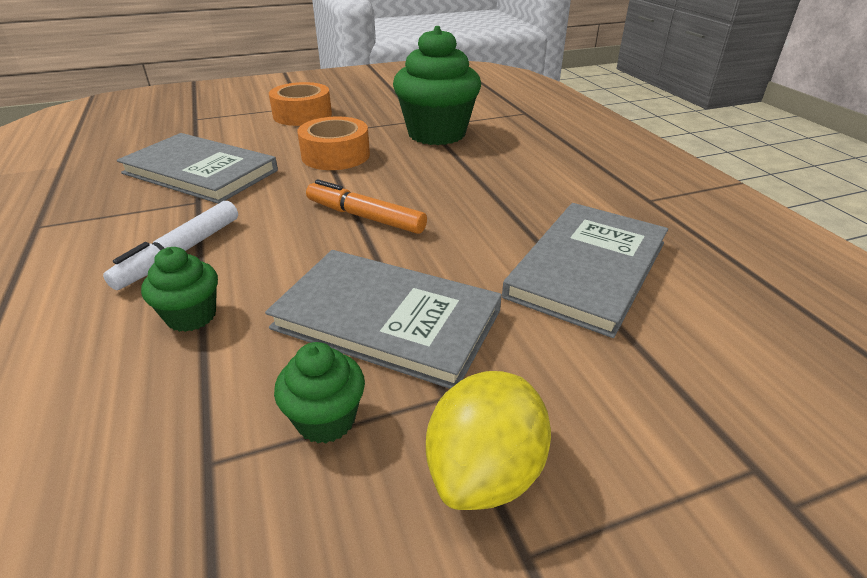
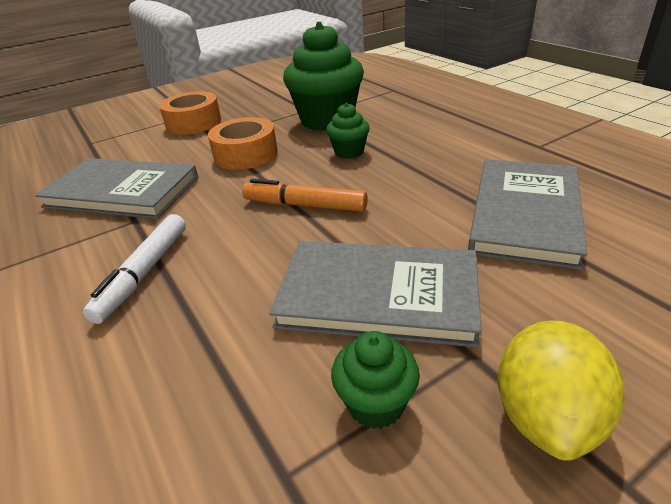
camera: 10 degrees left, 0 degrees up
green cupcake [141,247,218,332] -> green cupcake moved to [326,103,370,159]

